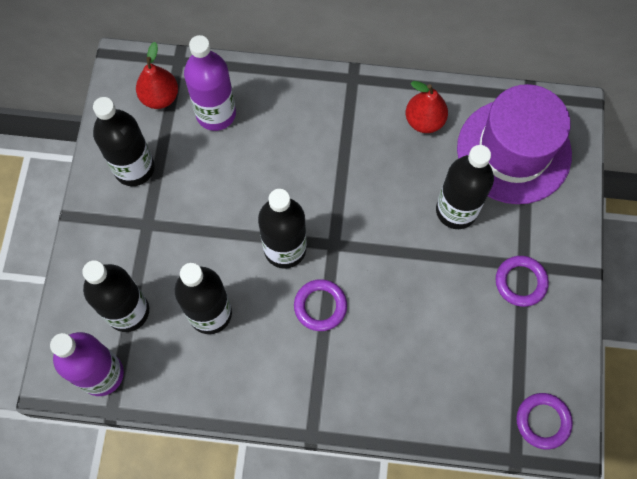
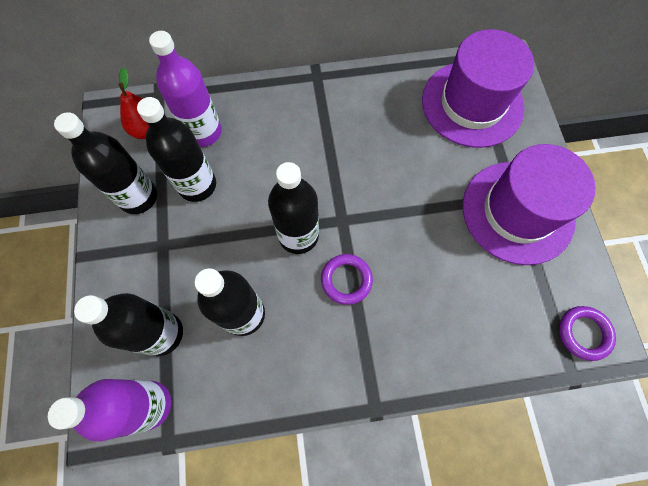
camera: 15 degrees left, 0 degrees up
red pear [406,81,448,133] -> none
black bottle [436,145,494,229] -> black bottle moved to [137,97,216,202]
purple ring [496,256,549,307] -> purple hat [463,144,596,265]

